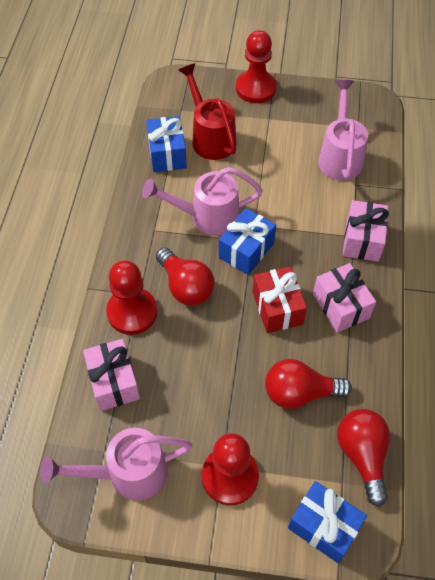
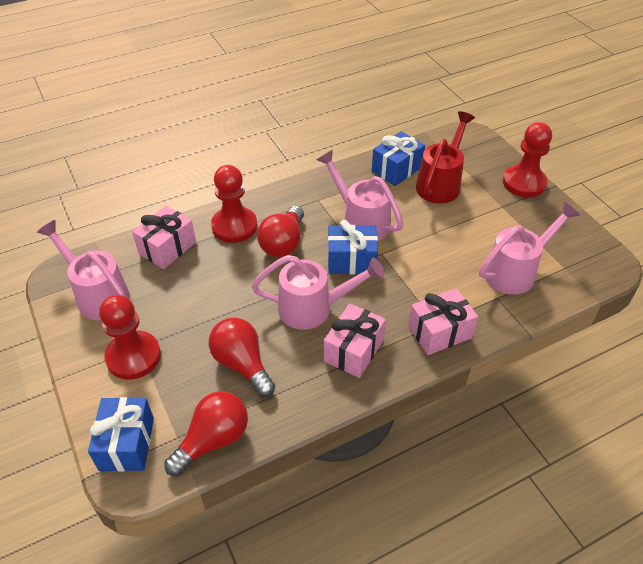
camera: 55 degrees right, 10 degrees down
red gift [253,266,307,333] -> pink watering can [252,255,385,330]

